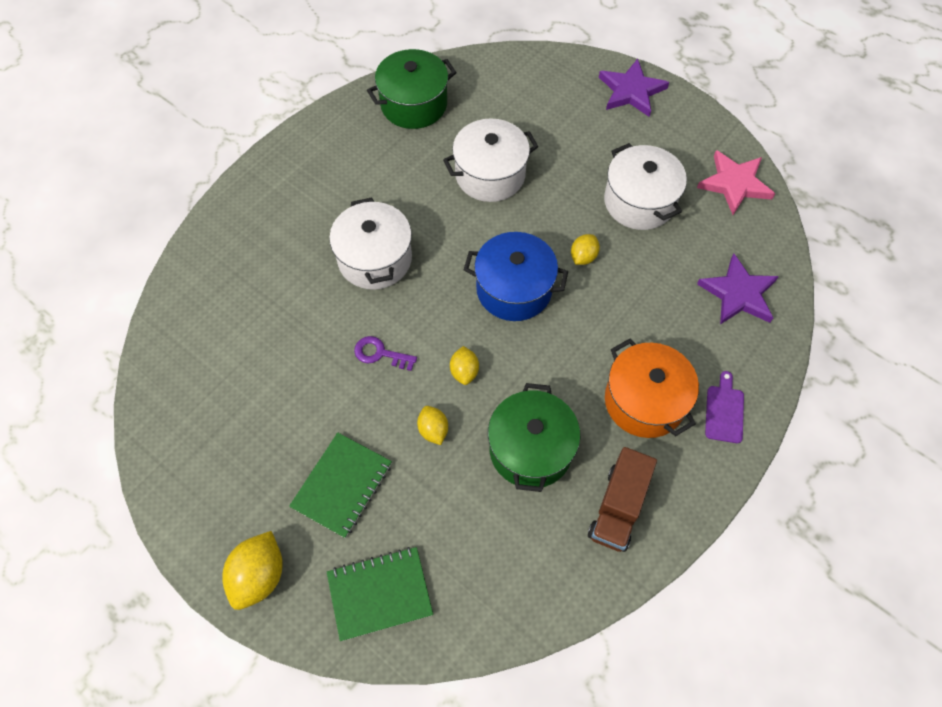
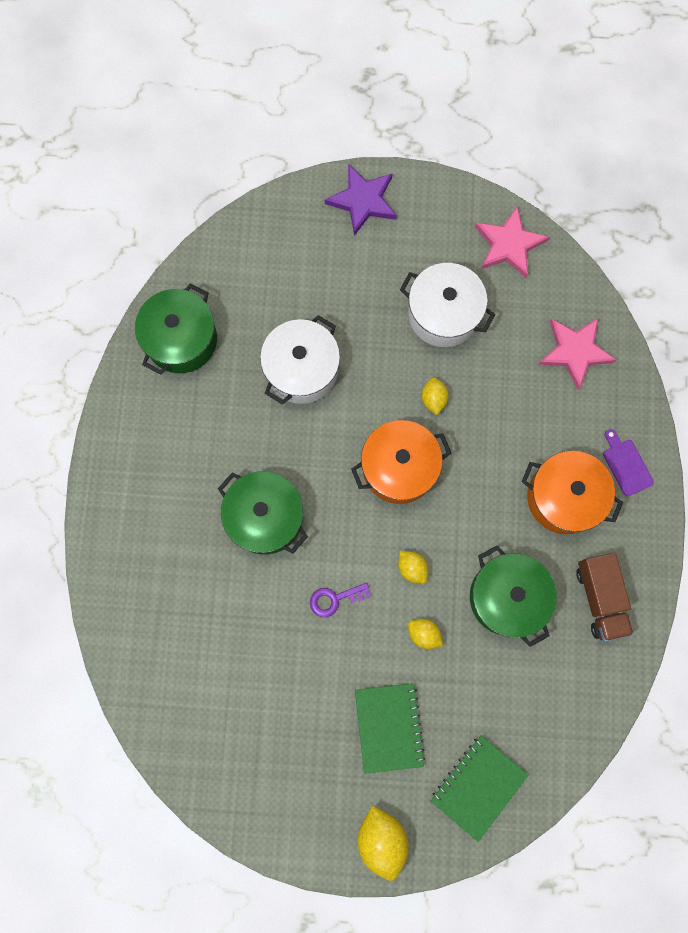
camera: 35 degrees left, 15 degrees up
white pot [329,197,412,290] -> green pot [218,471,308,555]
blue pot [464,232,568,321] -> orange pot [351,420,451,504]
purple star [697,254,779,325] -> pink star [538,318,616,390]

